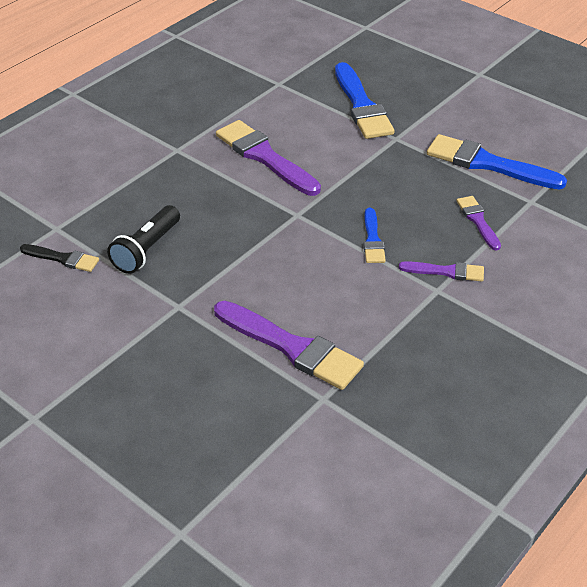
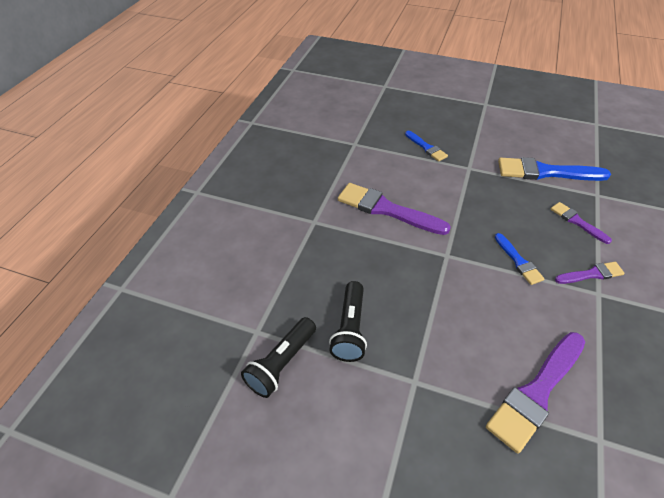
camera: 20 degrees left, 5 degrees up
black brush [20,244,99,272] -> black flashlight [241,317,316,398]
purple brush [214,301,364,390] -> purple brush turned 120 degrees clockwise [486,332,585,454]
blue brush [335,62,394,139] -> blue brush [405,131,448,161], size x0.54

